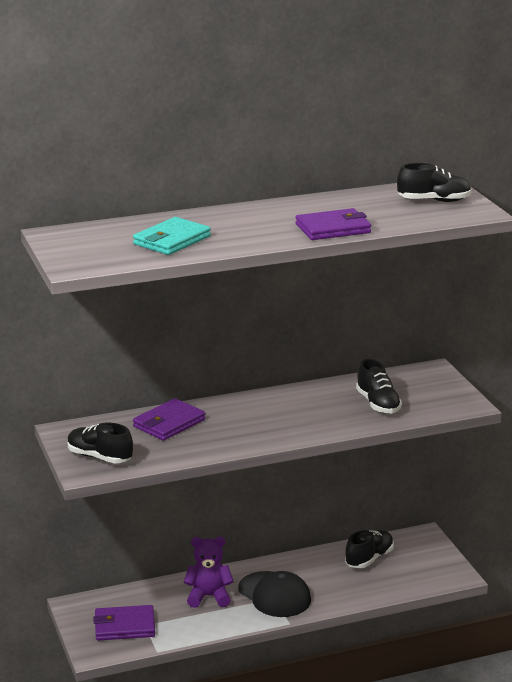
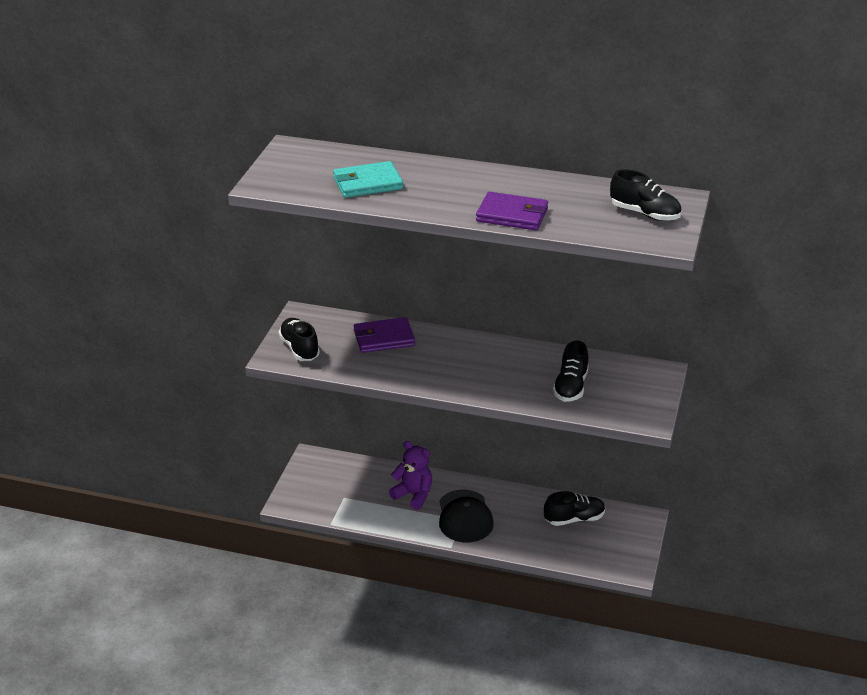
camera: 35 degrees right, 10 degrees up
purple wallet [93,605,155,641] -> none

